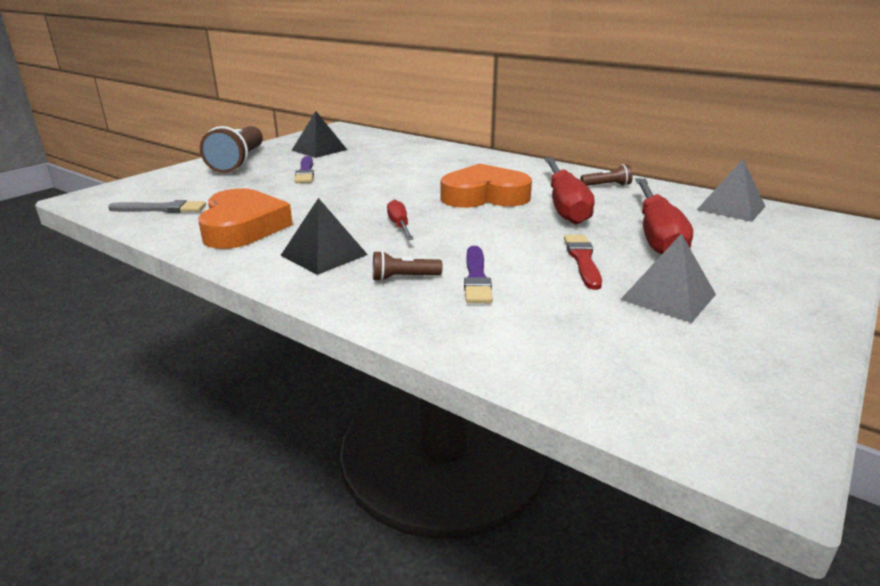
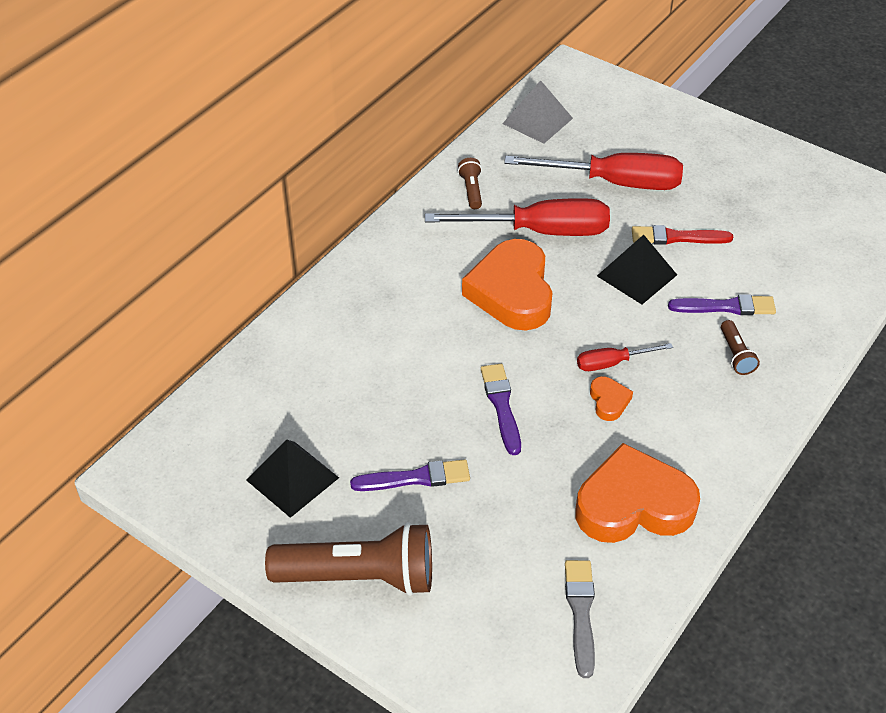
camera: 90 degrees left, 20 degrees up
black pyramid [280,198,368,275] -> black pyramid moved to [597,235,677,304]
grey pyramid [620,233,716,323] -> none
none -> purple brush [481,364,521,455]
none -> orange heart [590,376,633,421]

